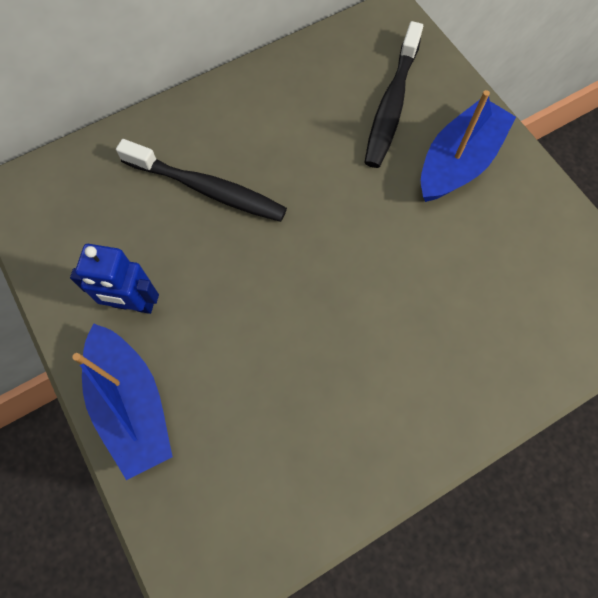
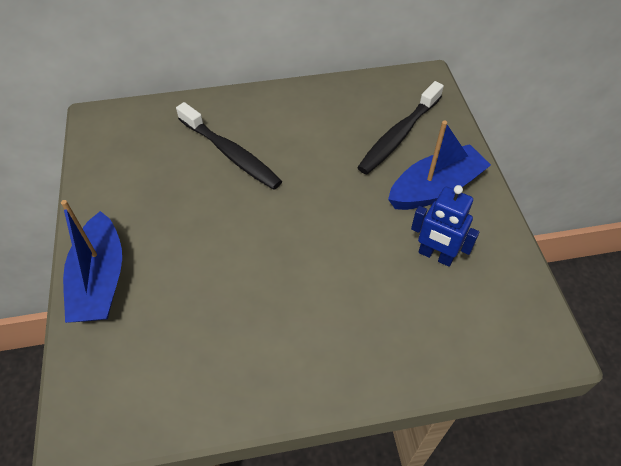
camera: 20 degrees right, 15 degrees down
blue robot [70,244,159,314] -> blue robot moved to [411,185,479,267]

